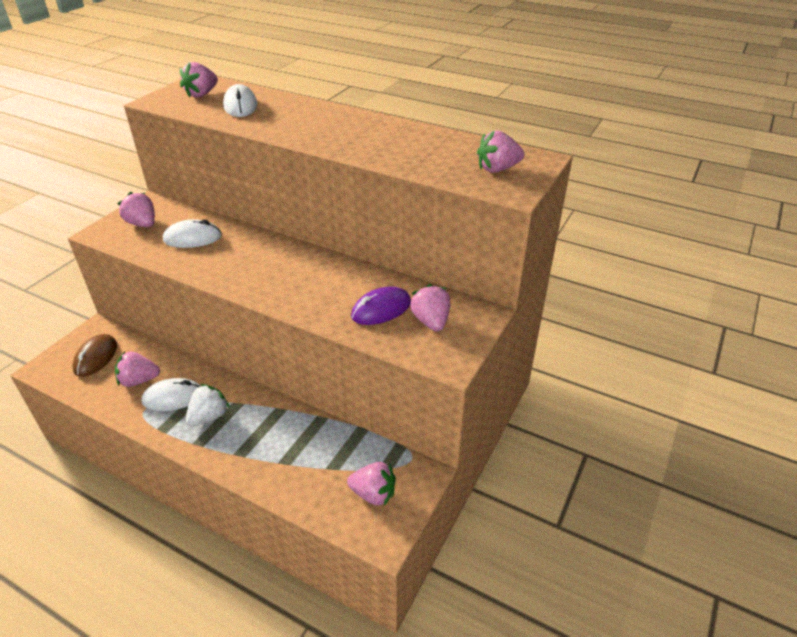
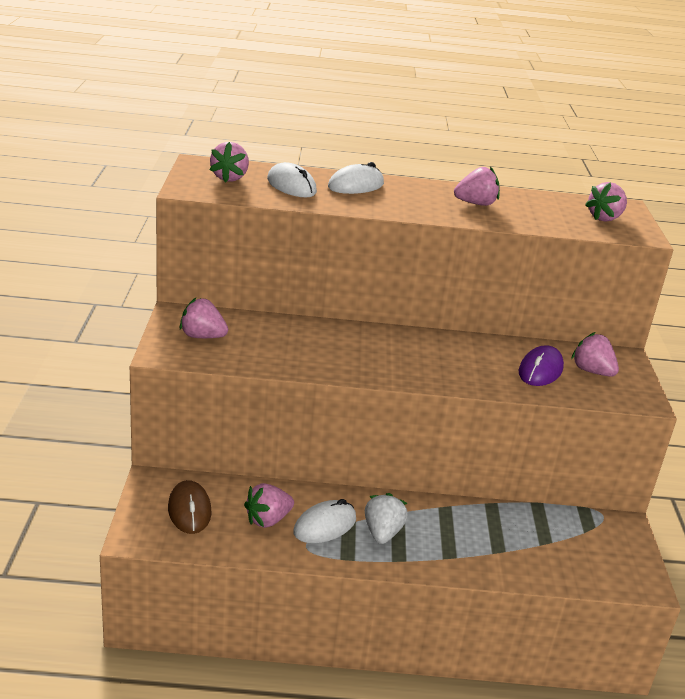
camera: 30 degrees left, 10 degrees down
white mouse [163,219,222,248] -> white mouse moved to [328,162,384,194]
pink strawberry [347,462,396,506] -> pink strawberry moved to [454,166,500,206]

